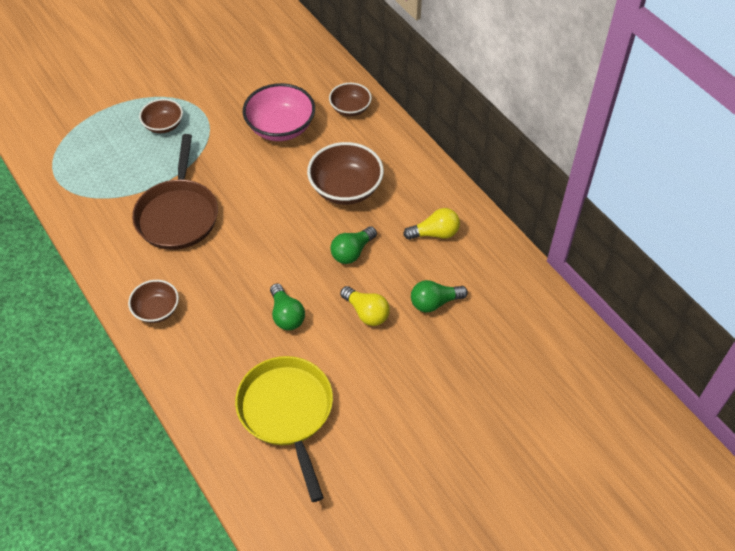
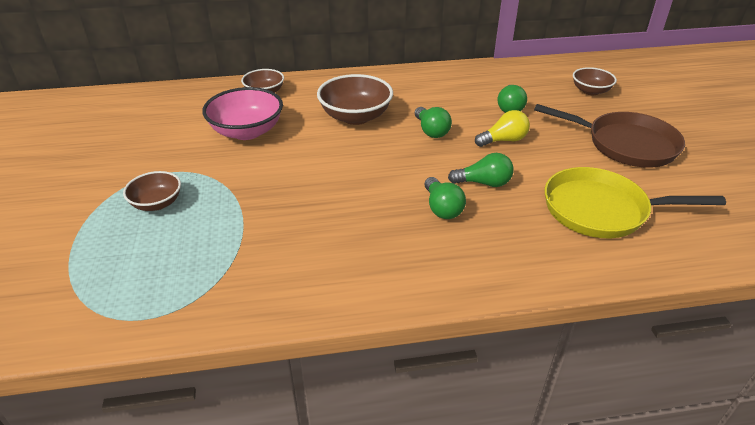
camera: 65 degrees left, 15 degrees down
brown bowl [128,280,179,323] -> brown bowl moved to [573,67,617,95]
brown pan [132,134,218,250] -> brown pan moved to [534,104,685,168]
yellow light bulb [403,208,460,240] -> none
none -> green light bulb [424,177,466,219]

